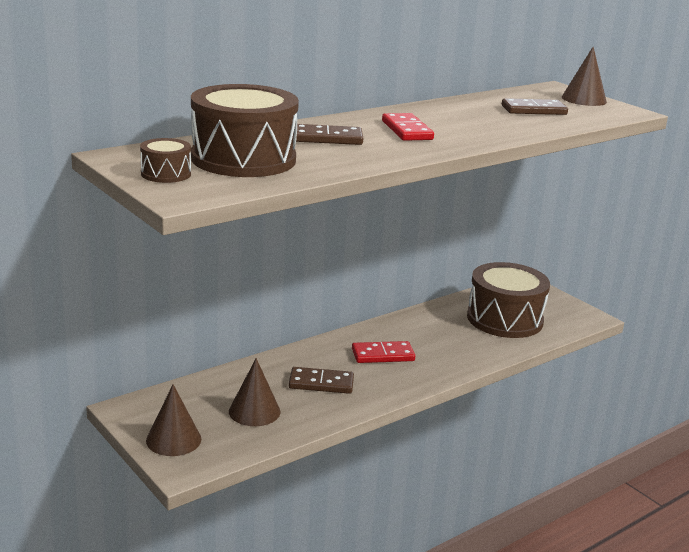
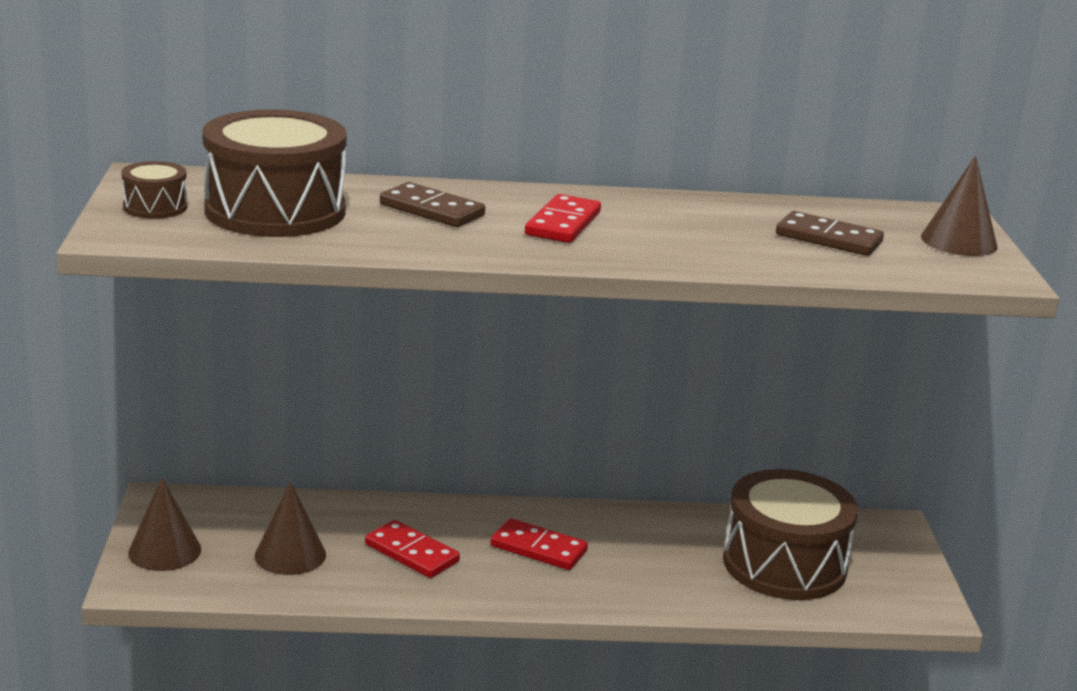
camera: 35 degrees right, 0 degrees up
brown domino [289,367,354,394] -> red domino [365,520,460,578]

